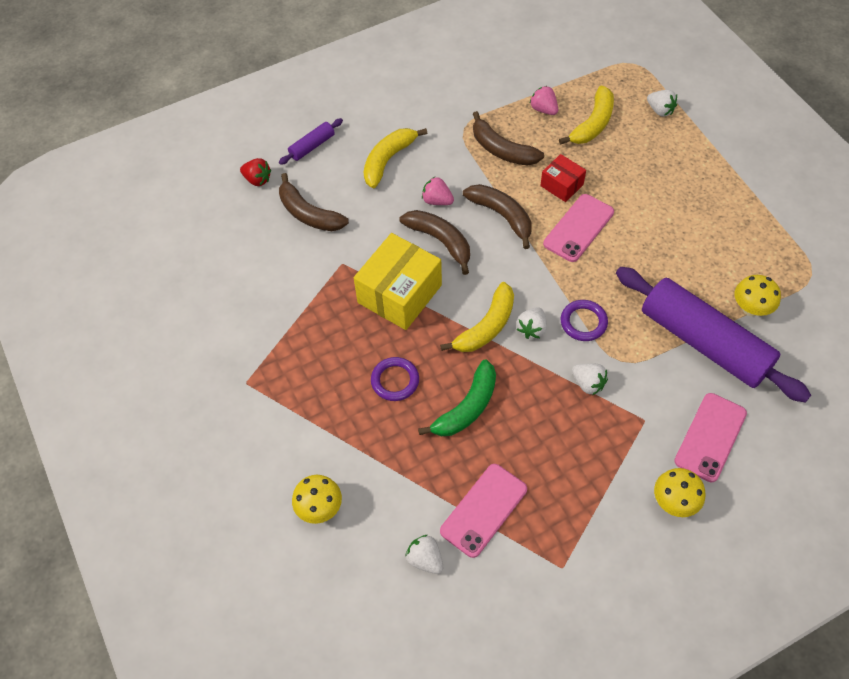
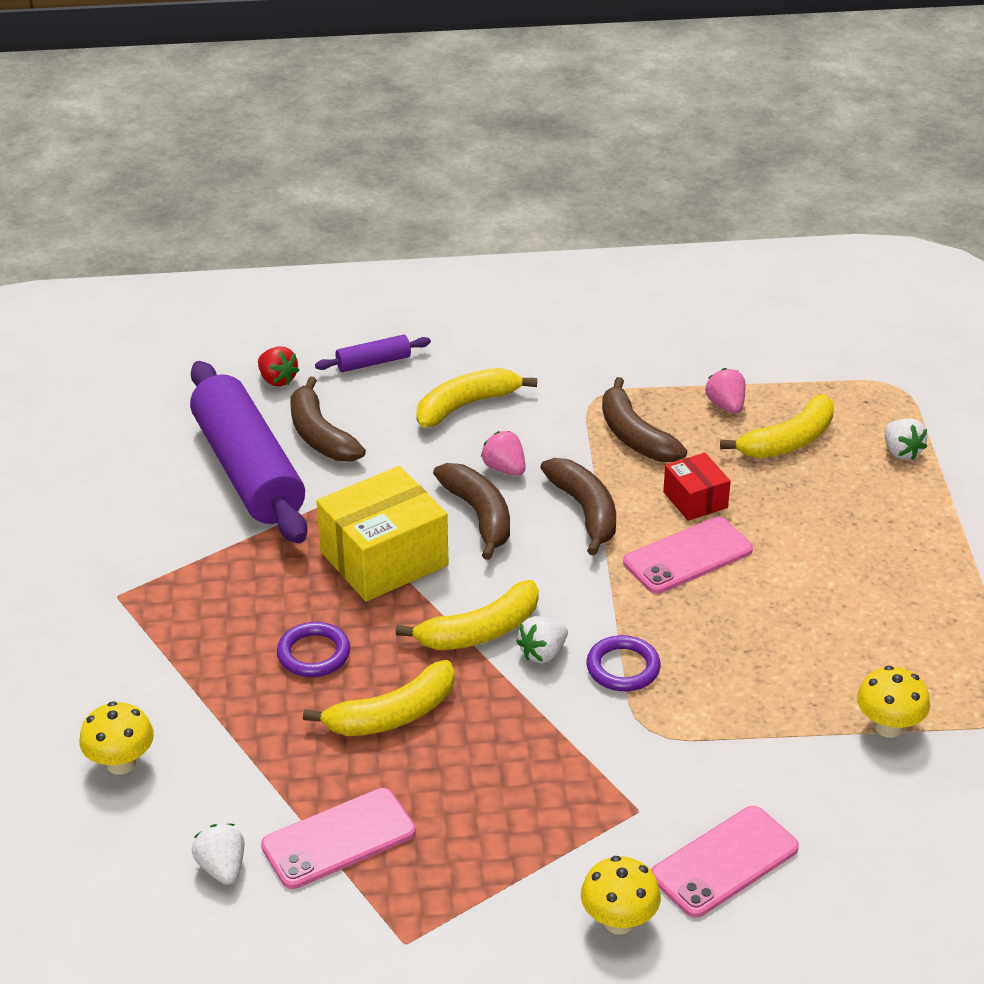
camera: 20 degrees right, 20 degrees down
green banana [418,359,496,436] -> yellow banana [303,660,455,736]
white strawberry [572,363,608,395] -> none
purple rolling pin [616,267,811,403] -> purple rolling pin moved to [190,361,307,543]

